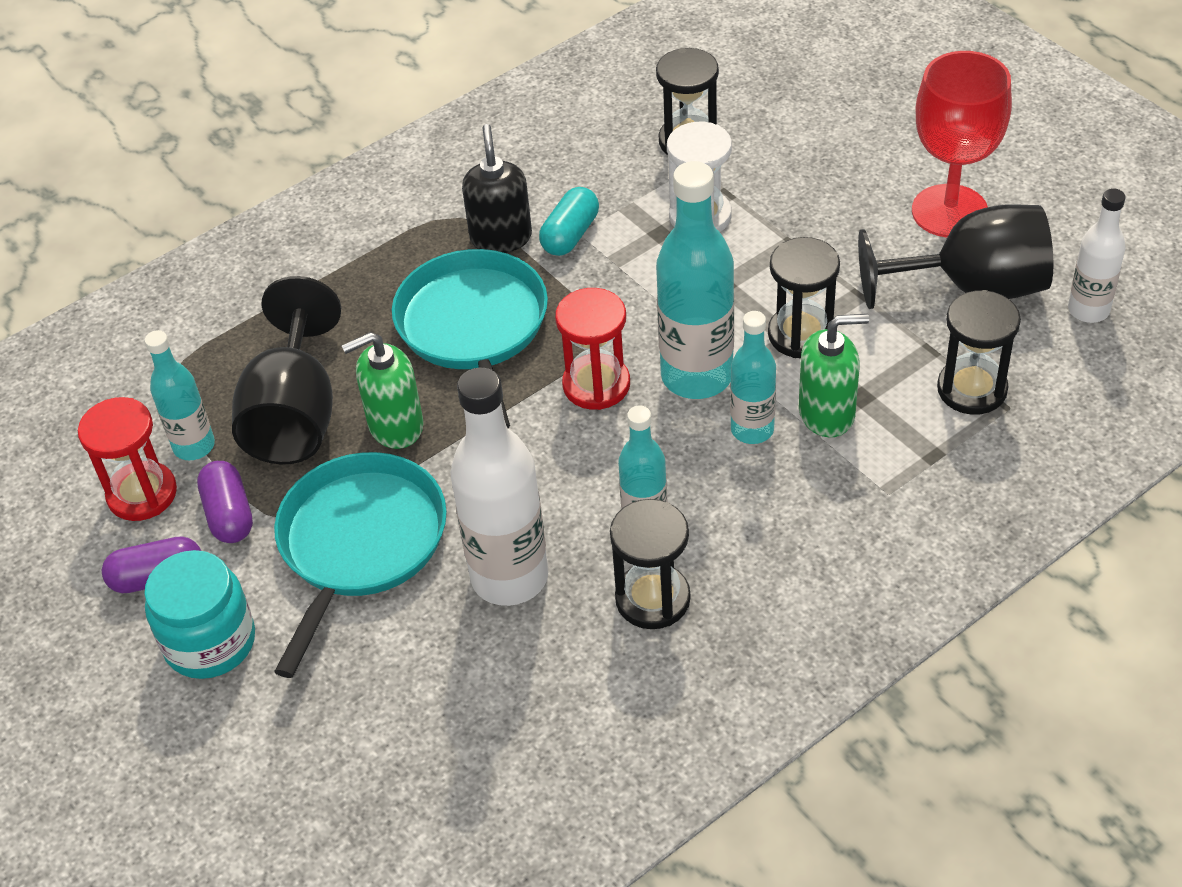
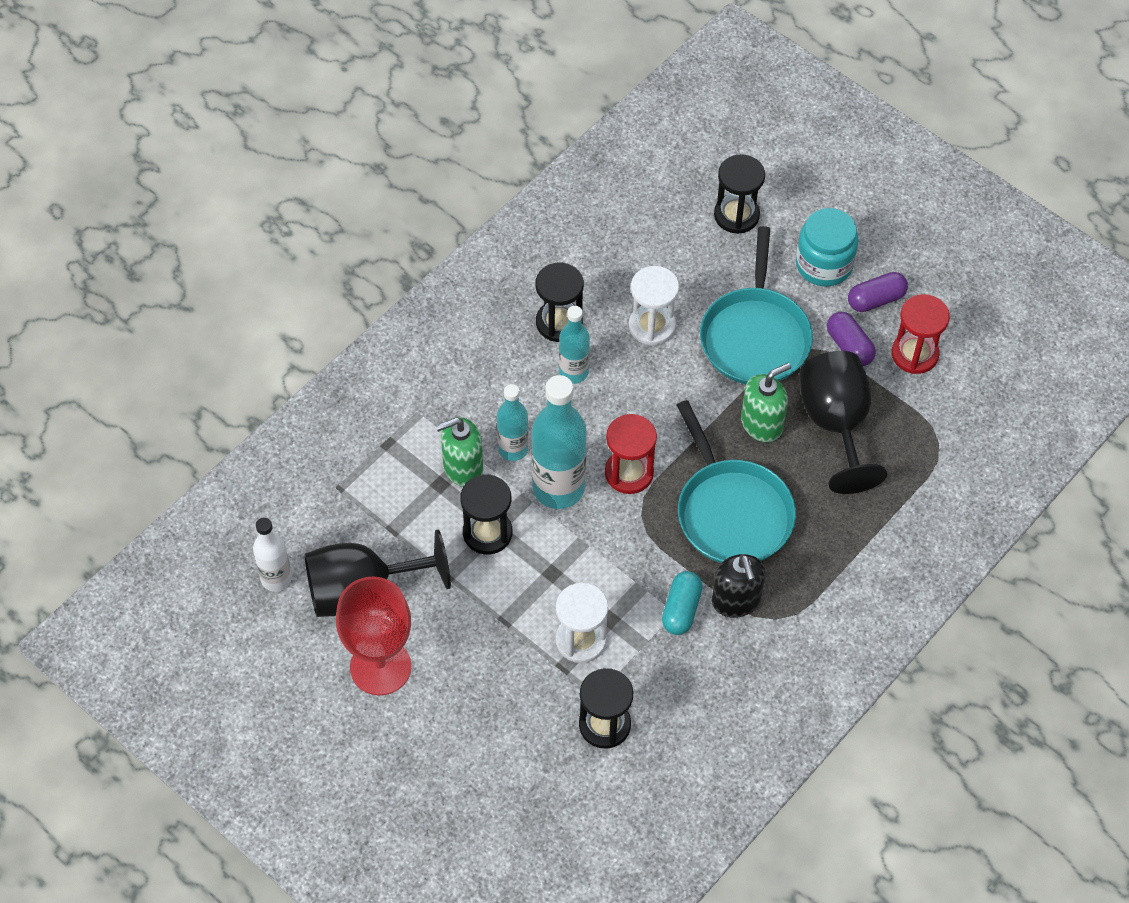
camera: 165 degrees right, 10 degrees up
turquoise bottle [145,330,215,460] -> none
white bottle [450,367,549,606] -> white hourglass [629,266,679,346]
black hourglass [937,290,1021,415] -> black hourglass moved to [714,154,765,234]

